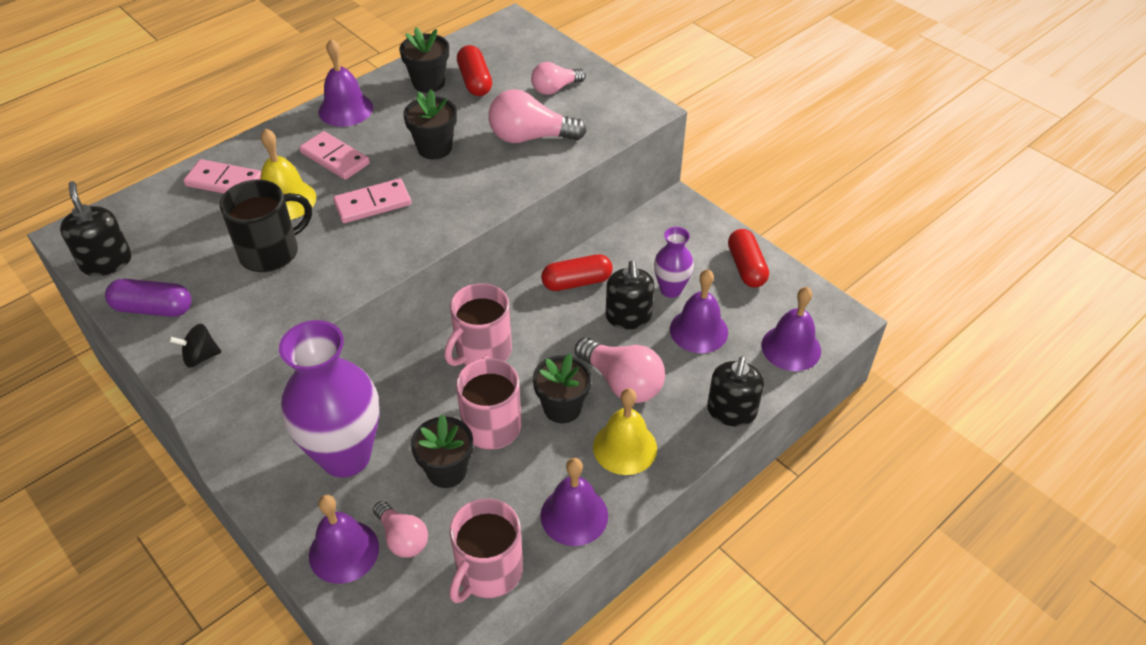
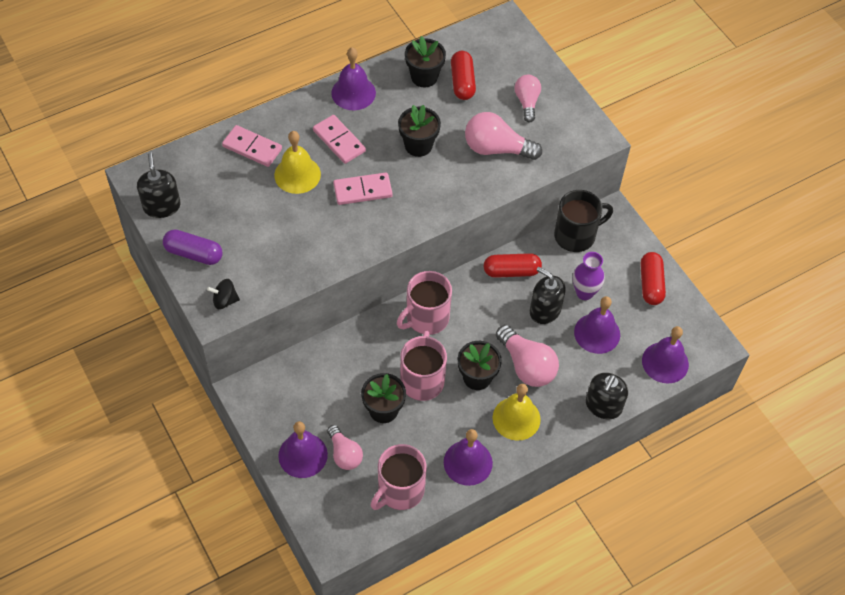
camera: 10 degrees right, 10 degrees up
black mug [220,180,312,272] -> black mug moved to [554,190,613,252]
purple vase [279,320,379,478] -> none
pink light bulb [531,62,586,95] -> pink light bulb turned 105 degrees clockwise [515,75,541,123]
black soap dispenser [605,260,654,329] -> black soap dispenser turned 120 degrees clockwise [530,267,566,324]

